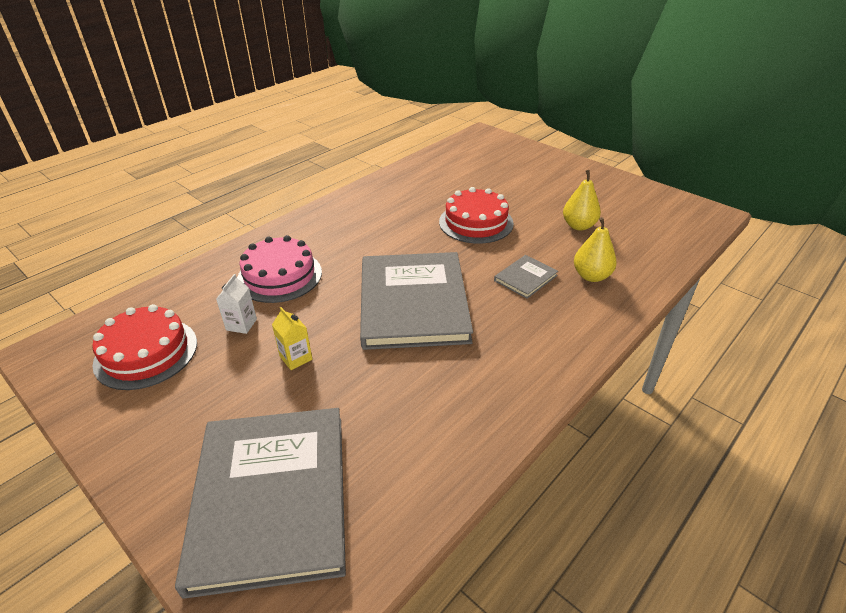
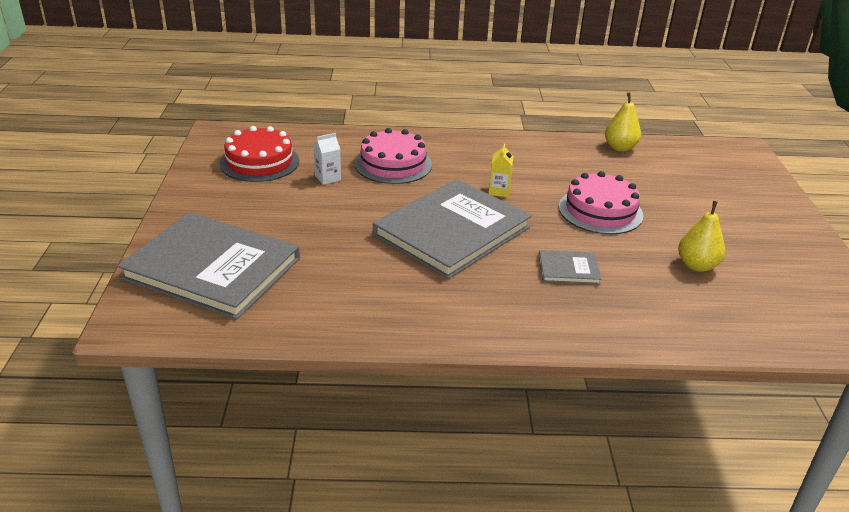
camera: 45 degrees right, 5 degrees down
grey book [175,408,346,599] -> grey book turned 75 degrees clockwise [117,212,300,320]
yellow carton [272,307,312,370] -> yellow carton moved to [489,143,514,197]
red cake [439,187,514,244] -> pink cake [559,171,643,234]
yellow pear [574,217,617,282] -> yellow pear moved to [605,92,641,152]

